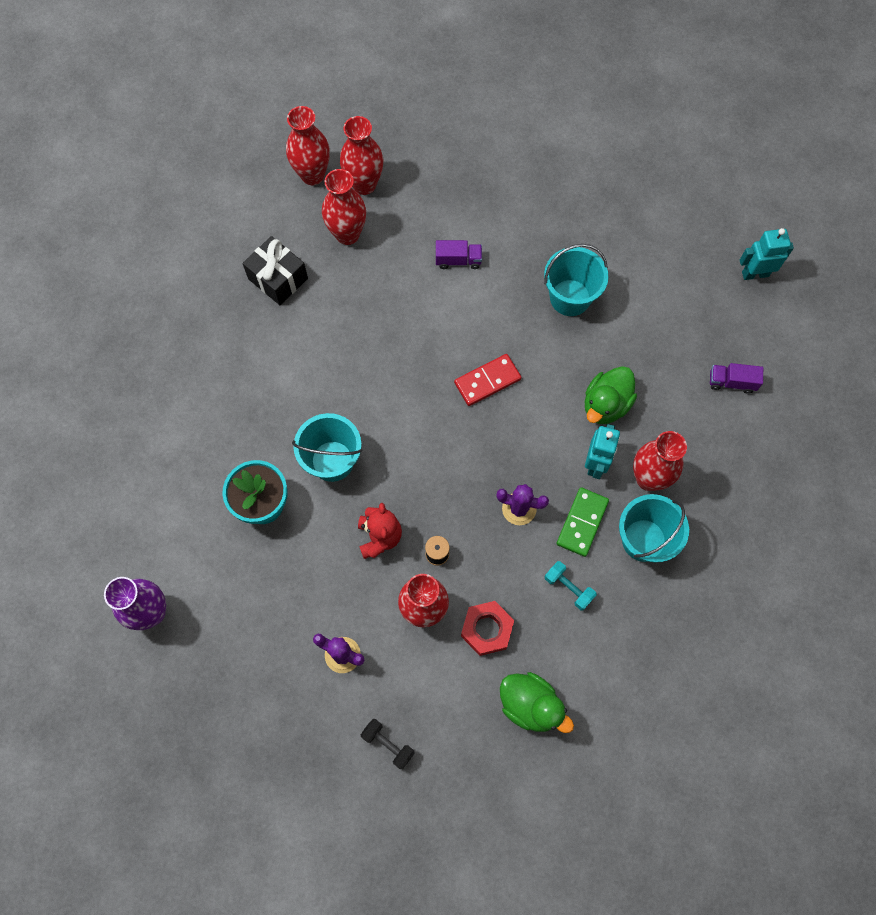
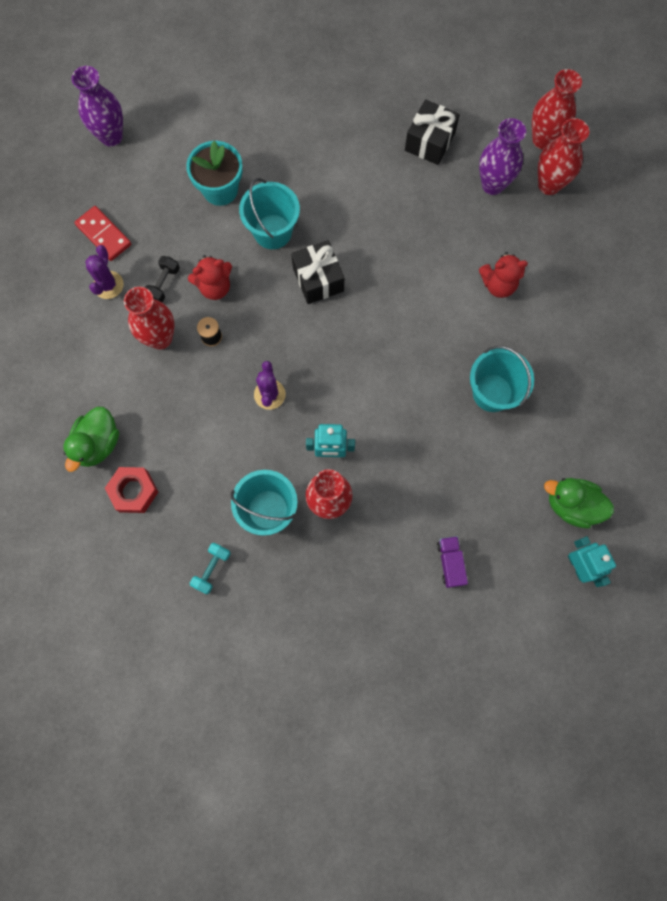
camera: 75 degrees right, 5 degrees up
red vase [322,169,366,245] -> purple vase [479,118,526,195]
black dumbbell [361,719,415,769] -> black dumbbell moved to [145,256,180,302]
purple truck [436,240,482,269] -> red teddy bear [479,252,528,298]
red domino [454,354,522,406] -> red domino moved to [75,206,131,261]
red nut [461,601,514,656] -> red nut moved to [105,467,158,513]
turquoise dumbbell [545,561,597,610] -> turquoise dumbbell moved to [190,543,231,594]
green domino [557,487,609,557] -> none
green duck [585,366,637,424] -> green duck moved to [544,478,614,529]
none -> black gift [291,240,344,304]

